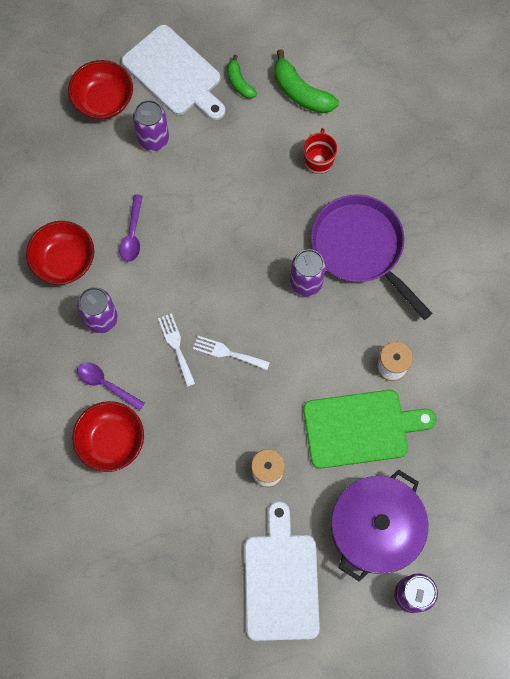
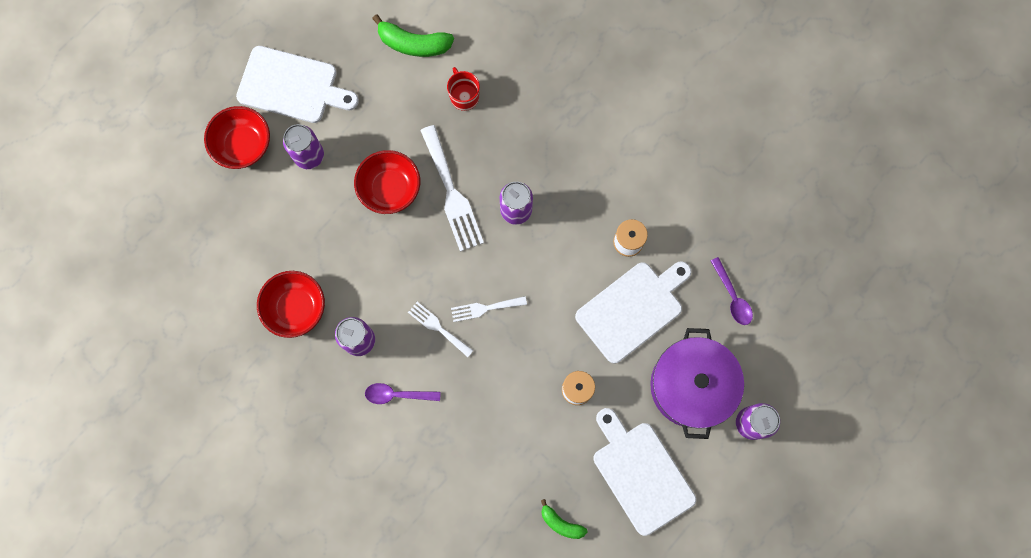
camera: 30 degrees left, 5 degrees up
red bowl [72,401,144,472] -> red bowl moved to [354,150,420,214]
purple spoon [119,194,143,262] -> purple spoon moved to [711,257,753,325]
green banana [227,55,257,99] -> green banana moved to [541,499,587,539]
green cutting board [303,390,436,469] -> white cutting board [575,261,691,364]
purple pan [311,195,433,320] -> none
none -> white fork [420,125,484,252]

